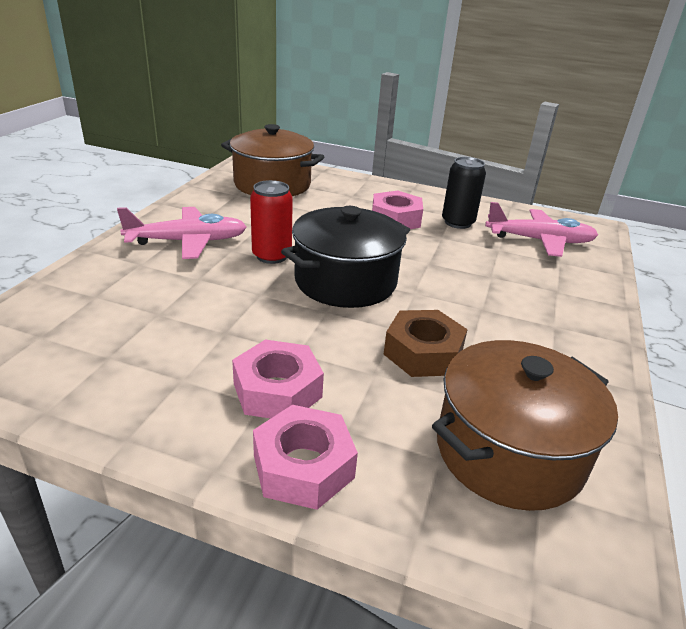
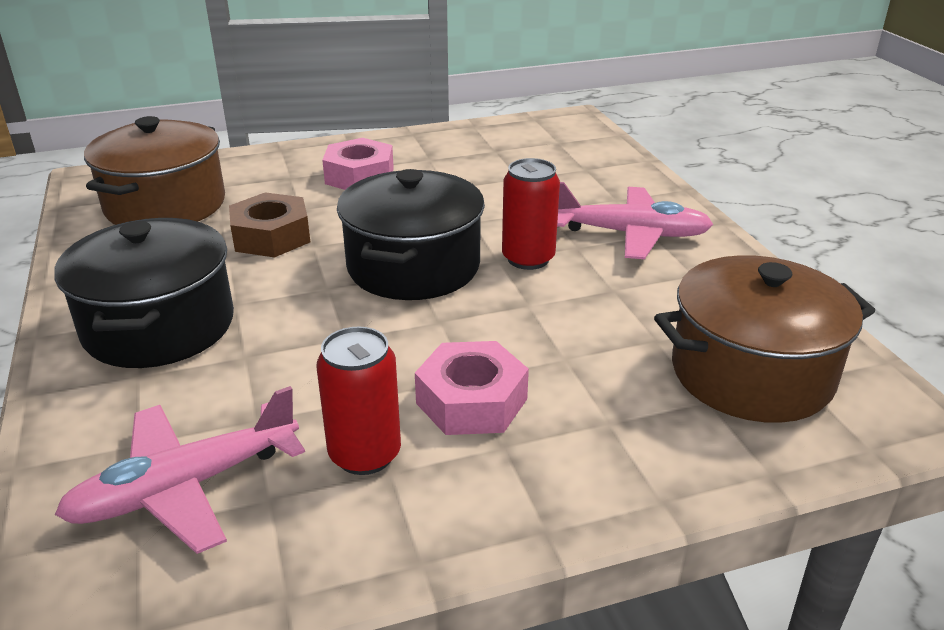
camera: 145 degrees right, 0 degrees up
pink plane [117,207,247,259] -> pink plane turned 120 degrees counterclockwise [557,182,713,259]
pink nut [253,405,358,510] -> none
black can [442,157,486,229] -> red can [316,326,401,475]
none -> black pot [54,218,234,368]

